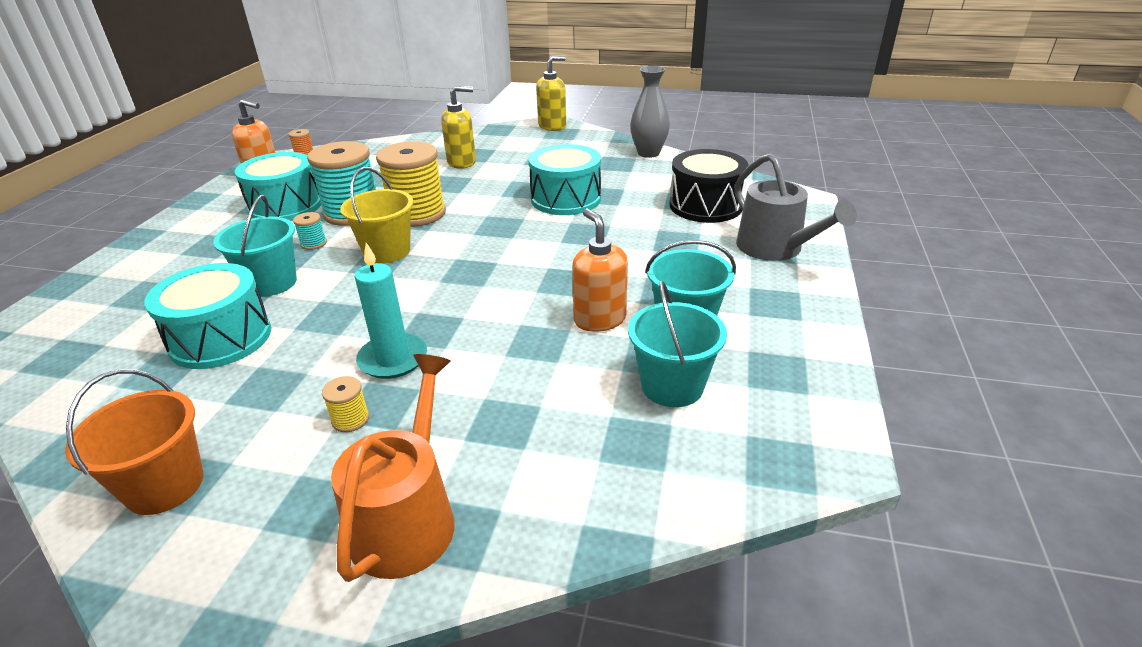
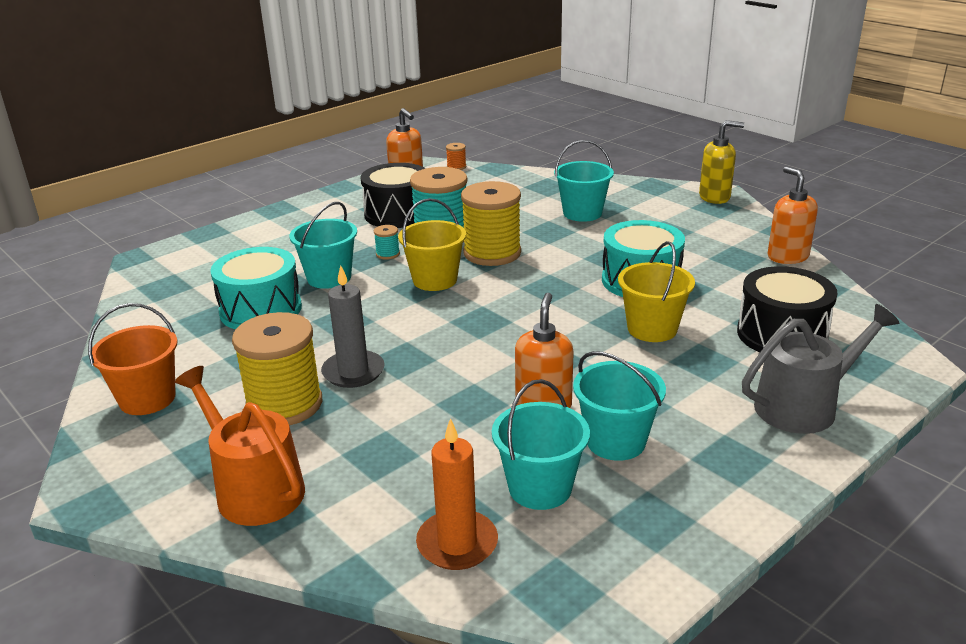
camera: 35 degrees right, 5 degrees down
turquoise drum [235,152,321,221] -> black drum [360,163,426,228]
yellow spool [322,376,369,432] -> yellow spool [232,312,322,426], size x2.40
orange watering can [331,354,455,582] -> orange watering can turned 90 degrees counterclockwise [175,366,305,526]
turquoise candle [355,243,427,379] -> grey candle [321,266,385,388]
yellow soap dispenser [441,86,476,169] -> turquoise bucket [554,140,614,222]
grey vase [630,66,670,158] -> orange soap dispenser [768,166,818,264]
grey watering can [734,153,857,261] -> grey watering can turned 120 degrees counterclockwise [742,304,900,434]
none -> orange candle [416,418,498,570]
none -> yellow bucket [618,241,695,342]

